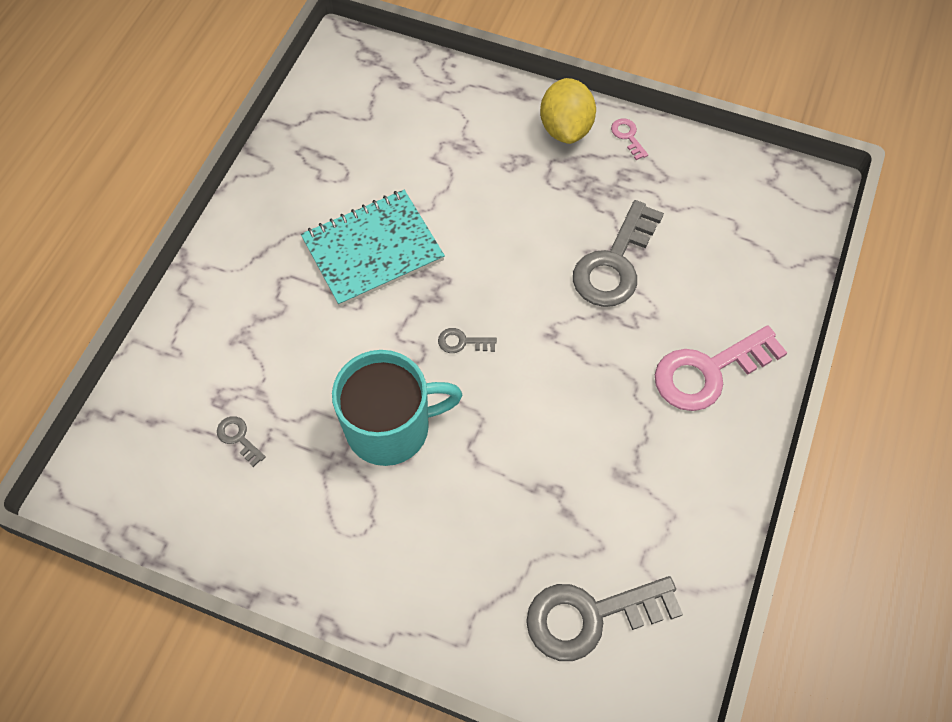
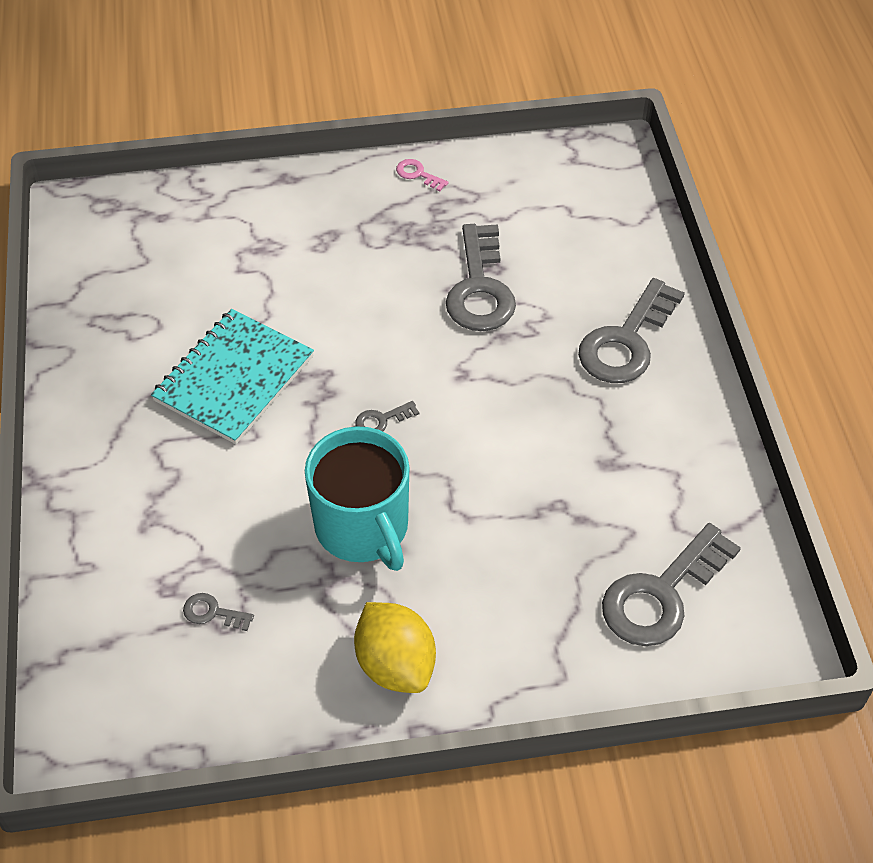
camera: 30 degrees left, 10 degrees down
turquoise mug [332,350,462,466] -> turquoise mug turned 105 degrees clockwise [305,426,409,571]
yellow lemon [540,78,596,144] -> yellow lemon moved to [354,602,436,693]
pink key [655,325,787,411] -> grey key [578,278,685,383]

